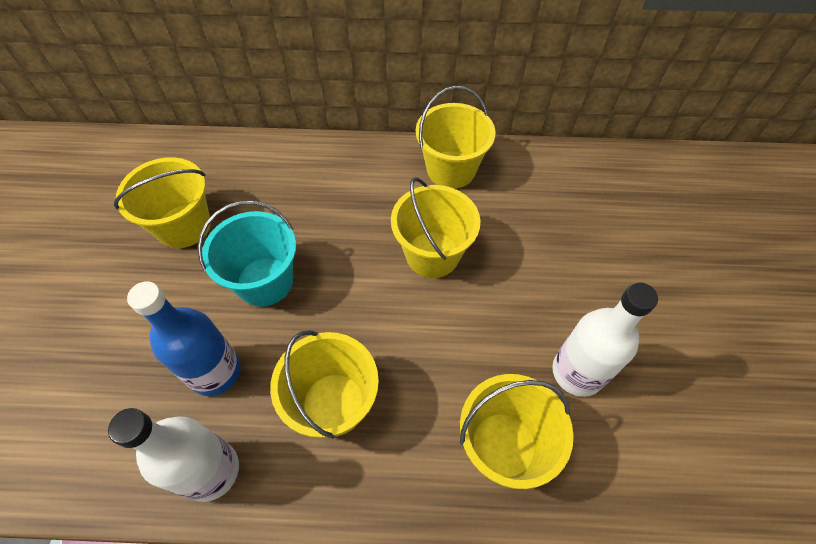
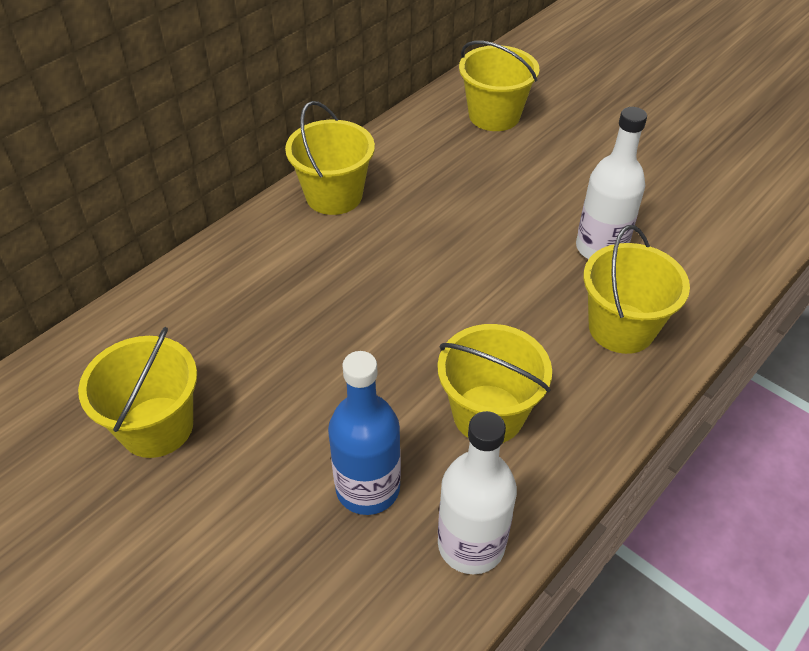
camera: 50 degrees left, 10 degrees down
turquoise bucket [198,201,296,307] -> none
yellow bucket [391,177,480,278] -> yellow bucket moved to [459,41,540,131]

